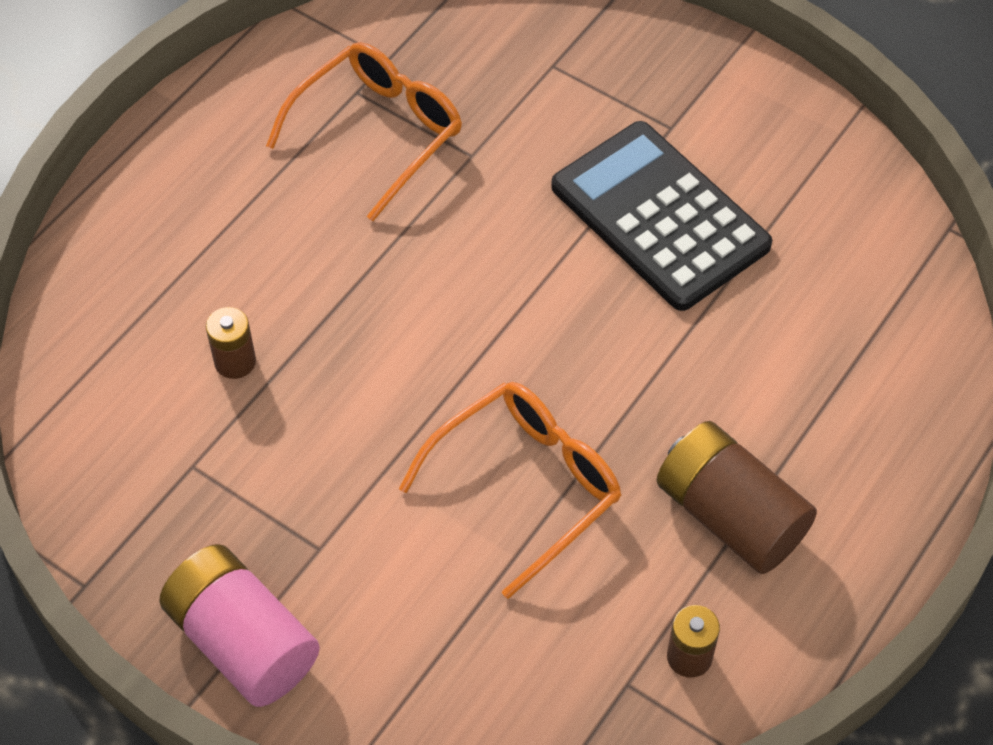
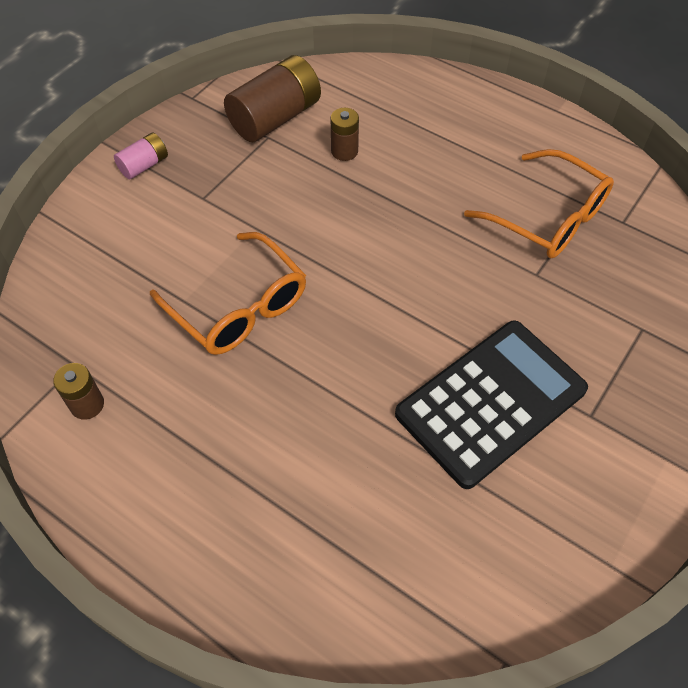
camera: 90 degrees right, 0 degrees up
pink battery [159,544,320,707] -> pink battery [114,133,168,179], size x0.52
brown battery [656,421,817,574] -> brown battery moved to [224,55,321,142]

